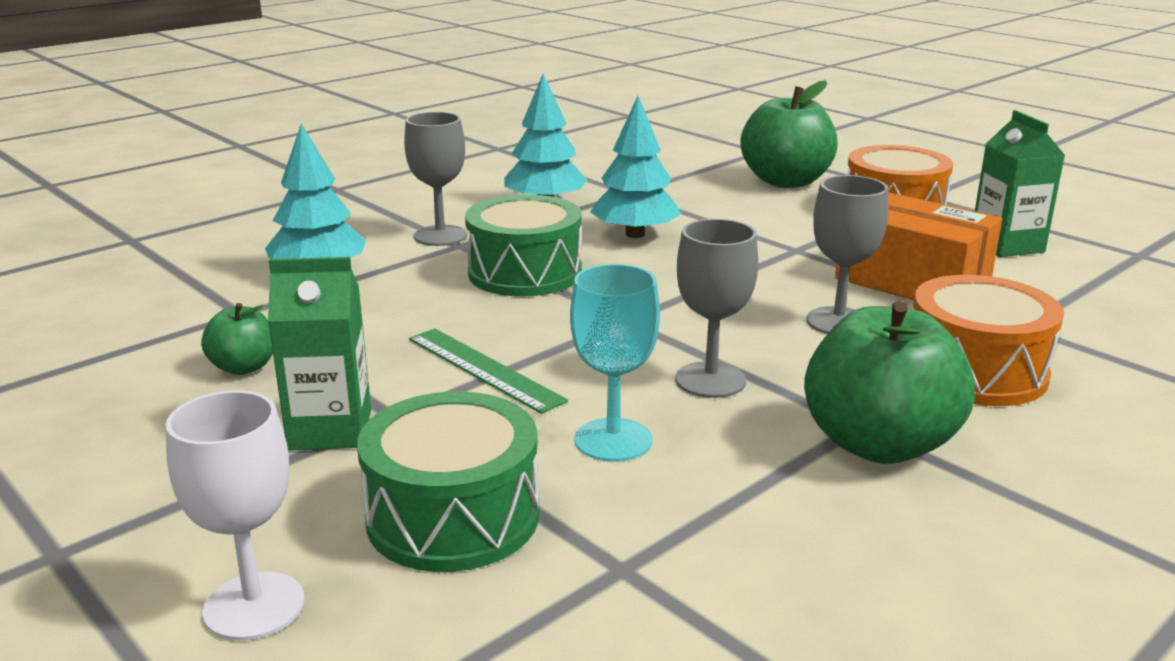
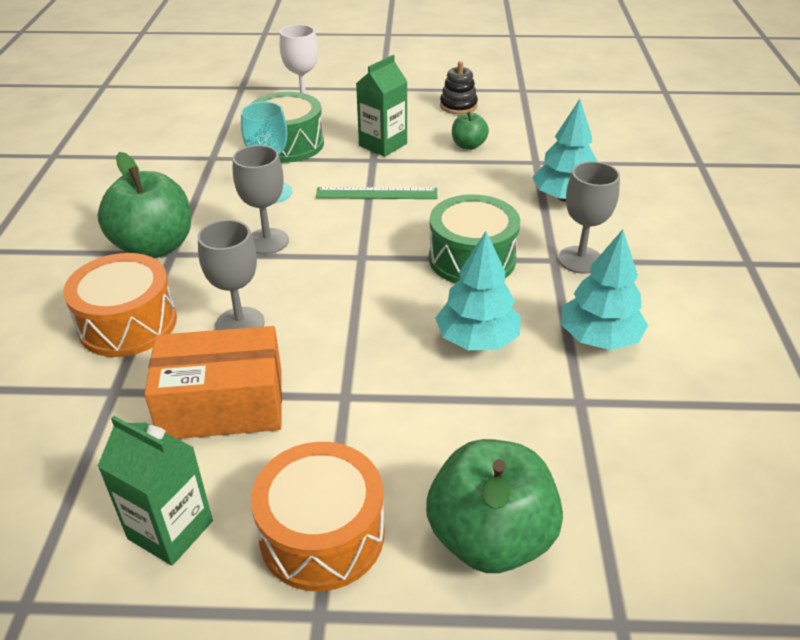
camera: 135 degrees right, 15 degrees up
none -> black stacking toy [440,61,478,114]

